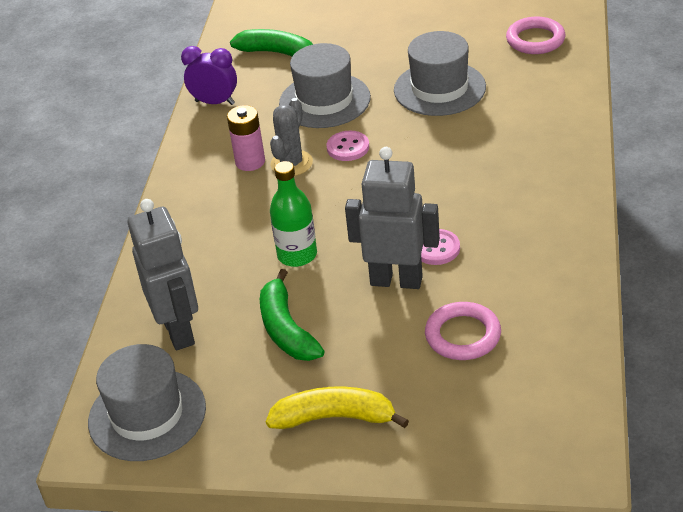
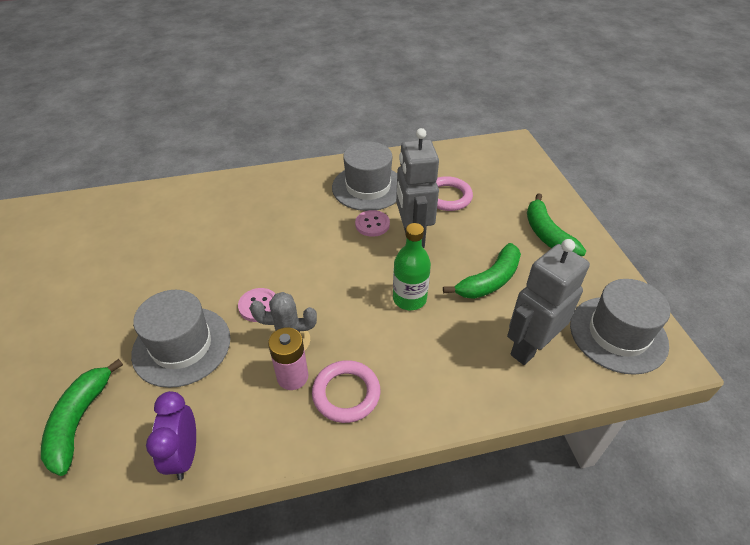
camera: 115 degrees left, 5 degrees up
yellow banana [266,386,409,429] -> green banana [527,193,586,256]
grey hat [394,31,486,116] -> grey hat moved to [332,141,397,211]
pink ring [506,17,565,54] -> pink ring moved to [312,360,381,423]

